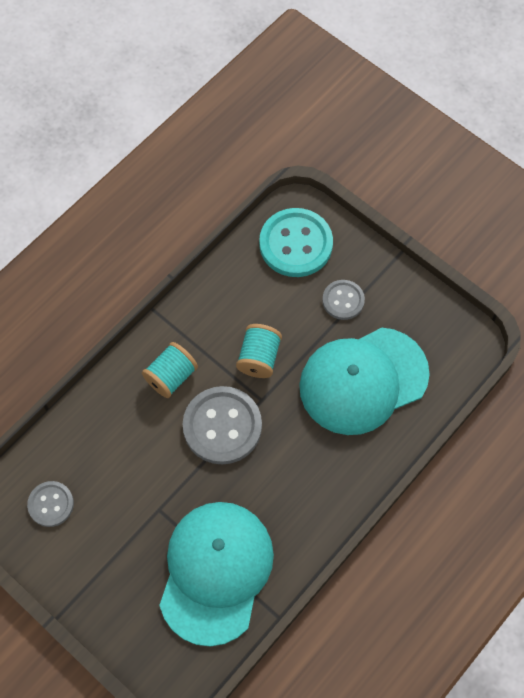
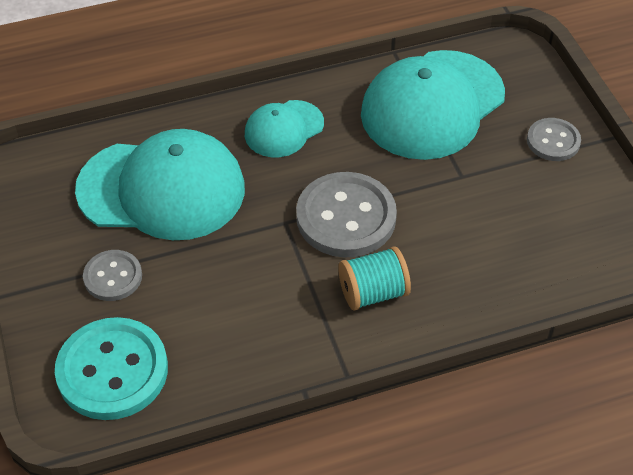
camera: 150 degrees left, 15 degrees down
grey button [27,481,74,527] -> grey button moved to [527,118,581,161]
turquoise spool [236,324,282,378] -> none
none -> turquoise cap [245,100,324,157]

